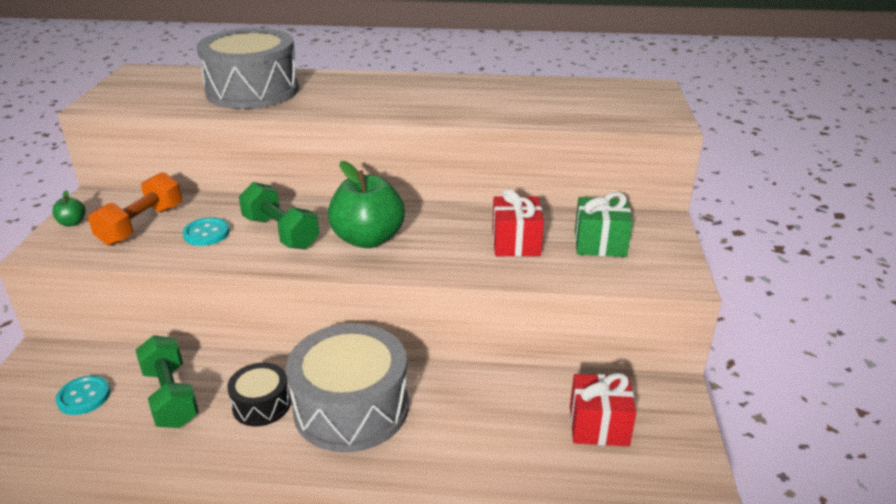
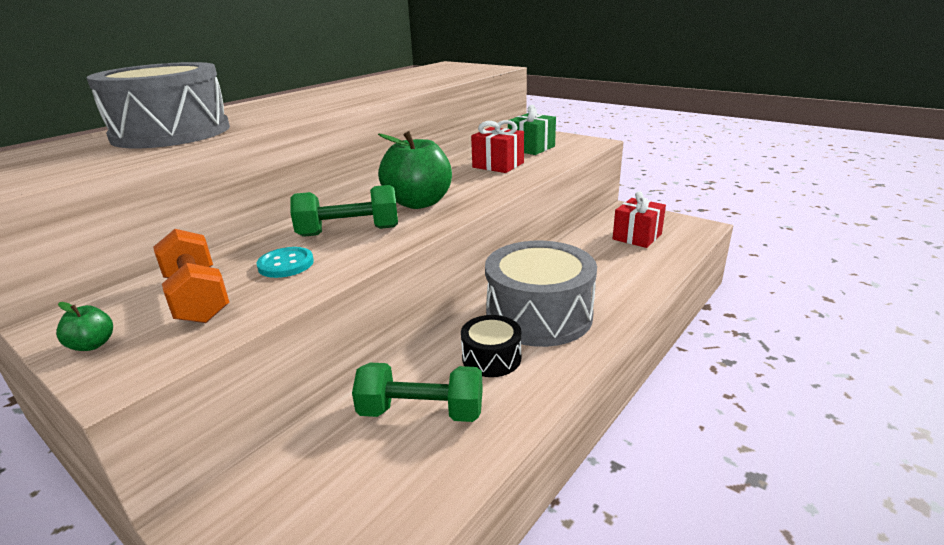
camera: 55 degrees left, 5 degrees down
turquoise button [56,375,110,415] -> none

